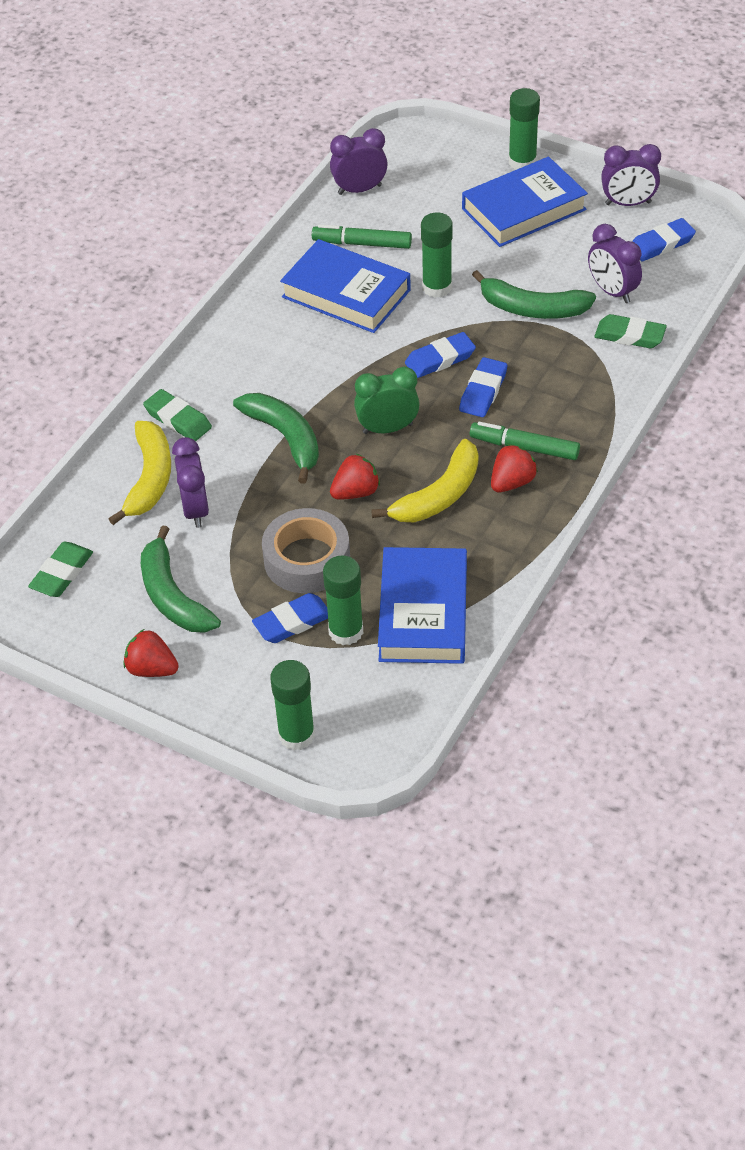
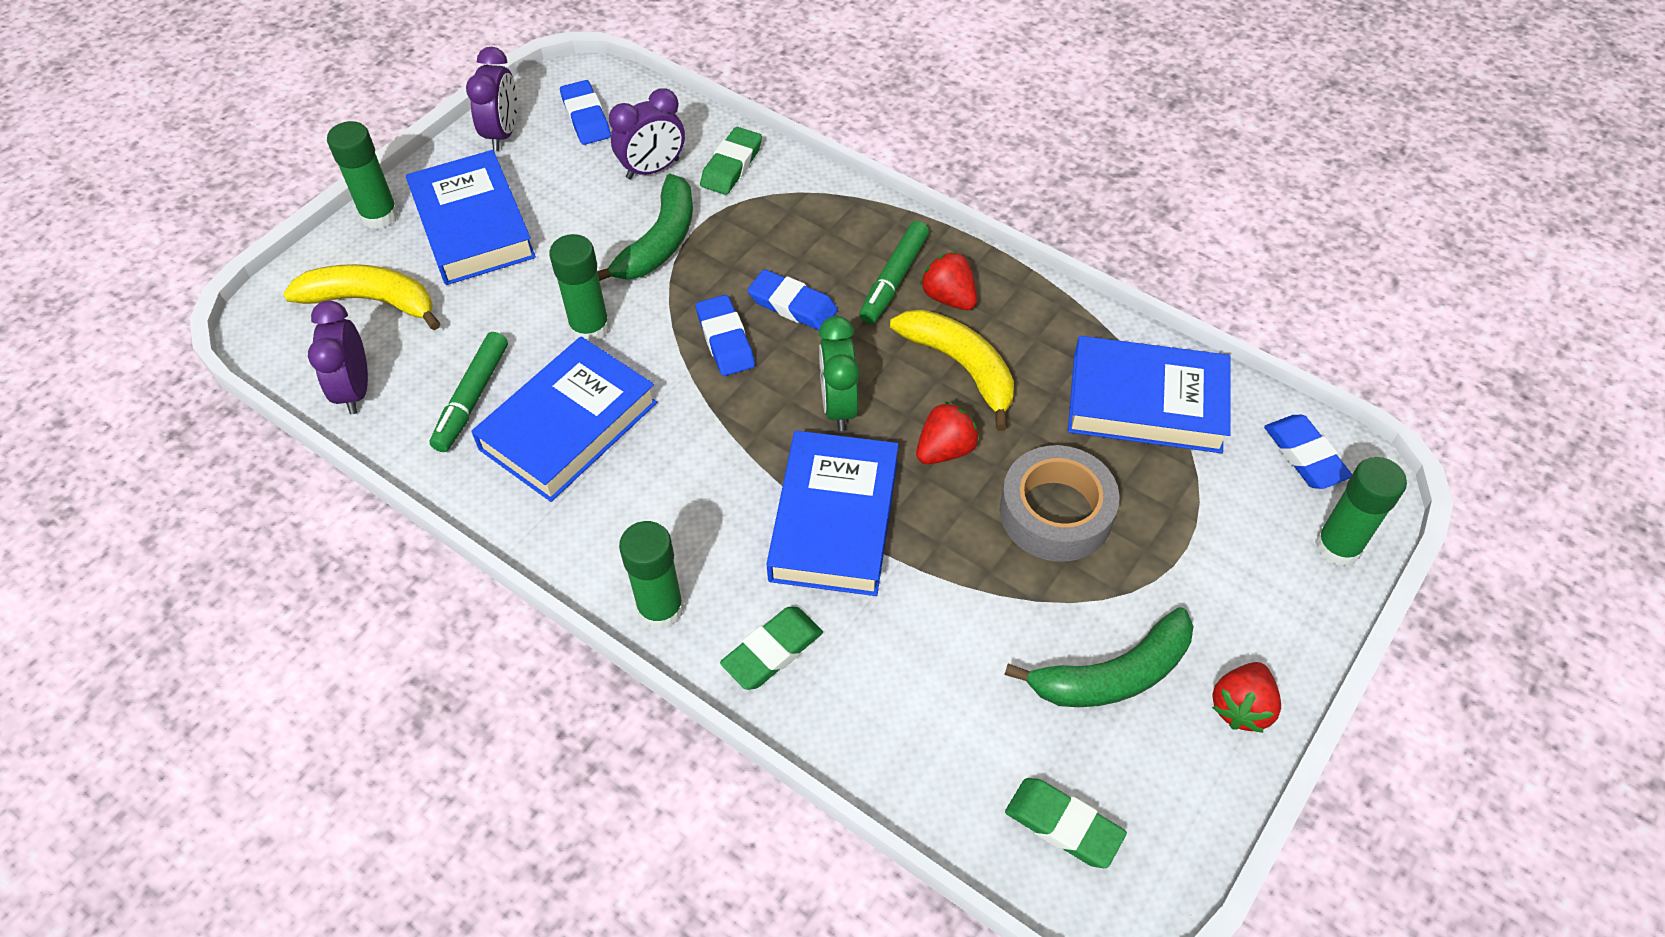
camera: 85 degrees left, 5 degrees up
yellow banana [109,421,171,525] -> yellow banana moved to [283,264,441,330]
purple clock [172,437,209,528] -> none
green banana [233,393,319,484] -> blue book [767,431,899,596]
blue eraser [252,593,328,643] -> blue eraser moved to [1264,415,1352,489]
green glue stick [323,556,363,645] -> green glue stick moved to [619,521,684,630]
red strawberry [330,454,380,499] -> red strawberry turned 75 degrees clockwise [916,401,980,464]

